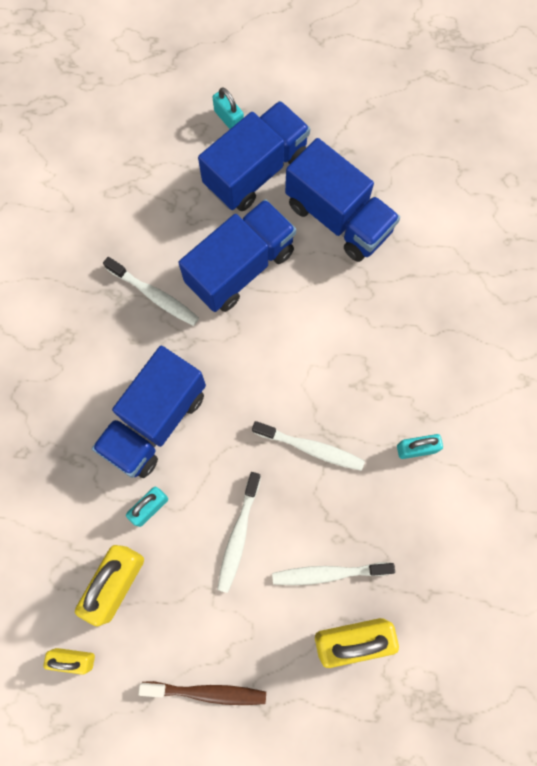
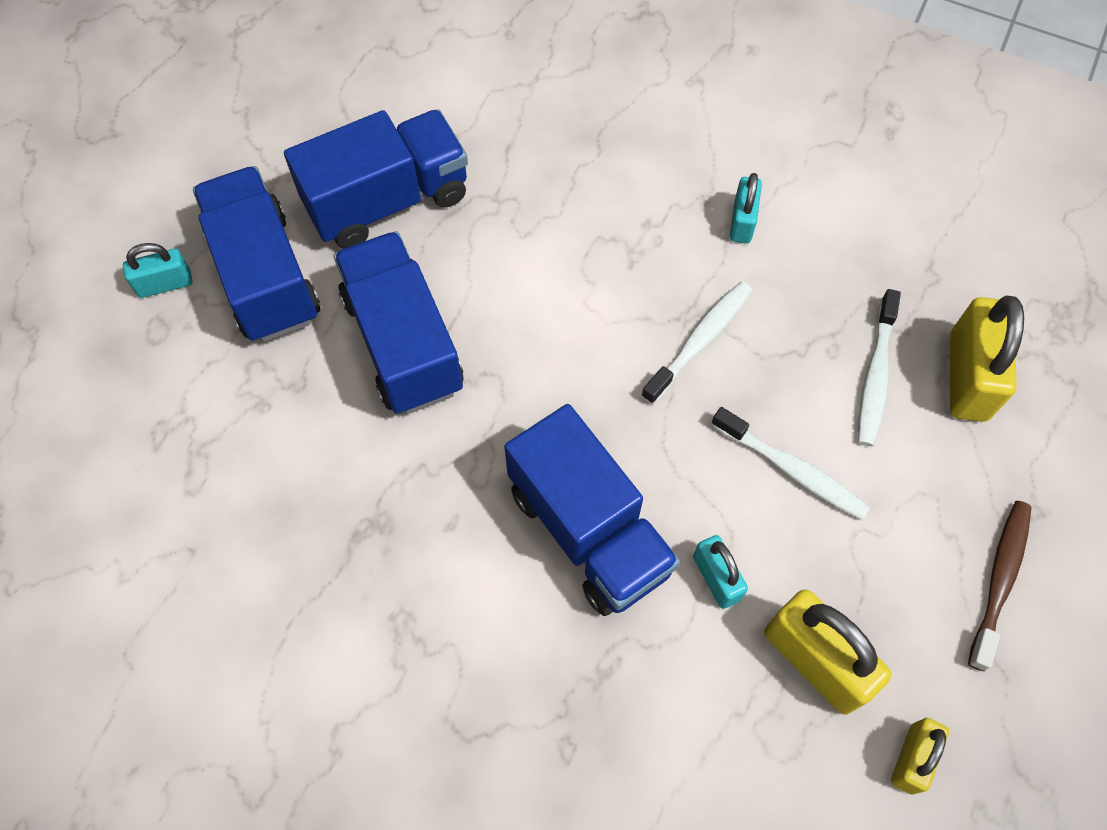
camera: 70 degrees left, 10 degrees down
white toothbrush [103,257,199,326] -> none

